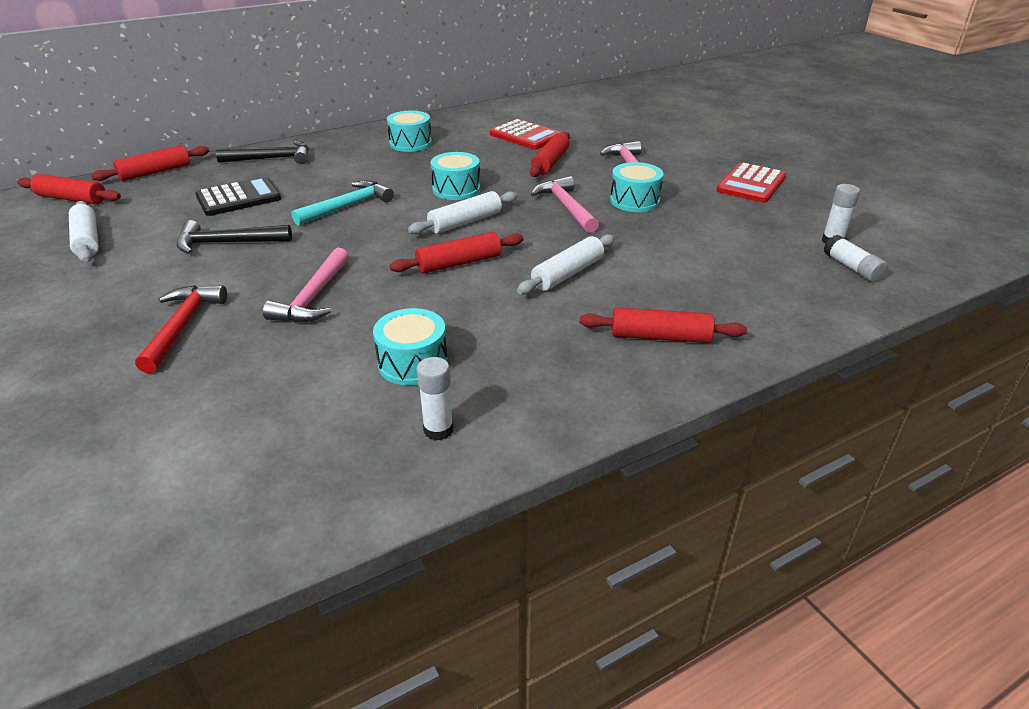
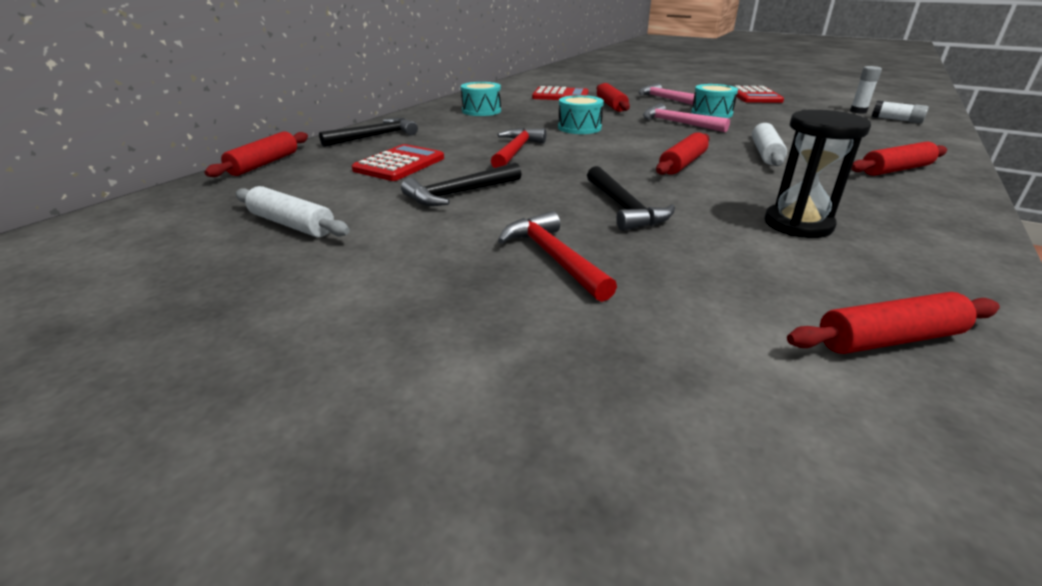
camera: 30 degrees left, 5 degrees down
red rolling pin [17,174,121,204] -> red rolling pin moved to [787,292,1000,354]
black calculator [195,176,281,216] -> red calculator [352,144,444,181]
pink hammer [263,248,349,323] -> black hammer [587,166,675,231]
turquoise hammer [291,180,394,226] -> red hammer [491,128,546,168]
turquoise drum [373,308,448,385] -> black hourglass [765,110,871,238]
white rolling pin [408,191,518,234] -> none
white glue stick [416,357,453,441] -> none

